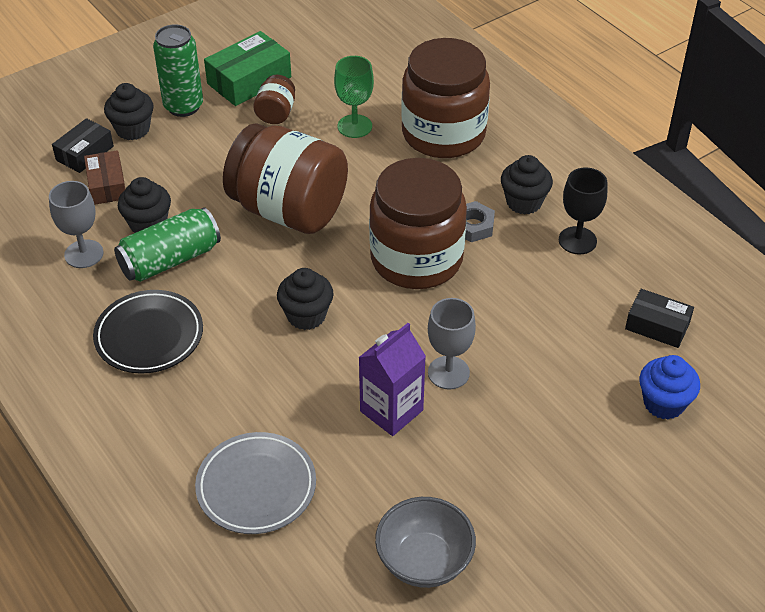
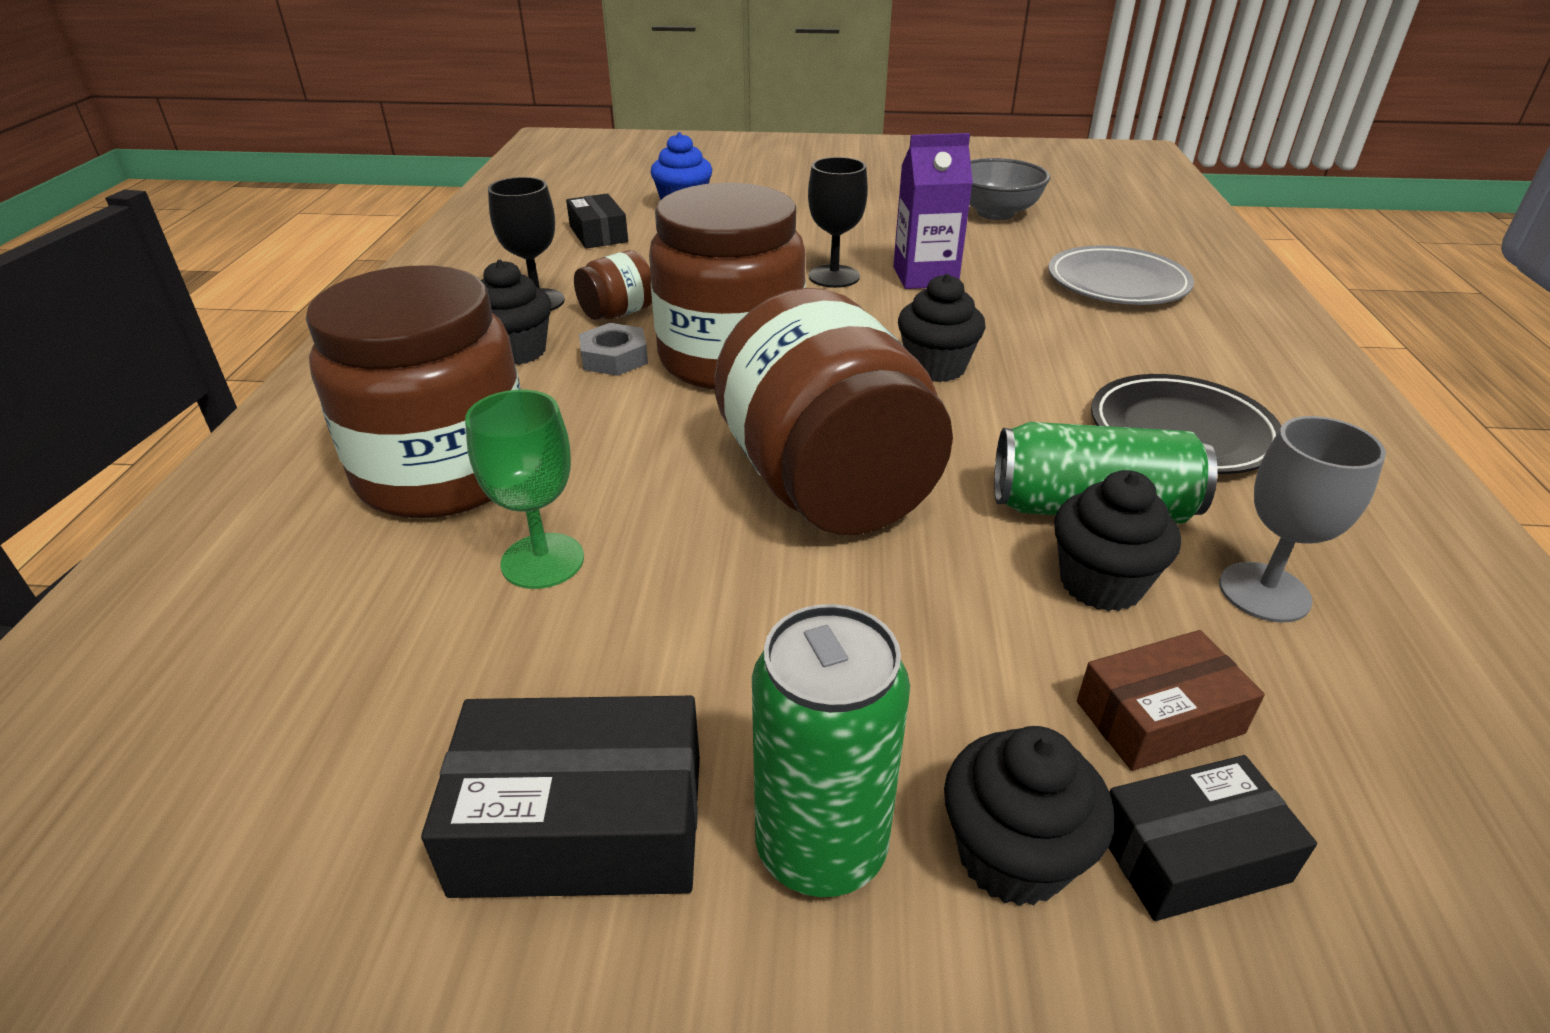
camera: 140 degrees left, 10 degrees down
brown box [84,150,125,205] -> brown box turned 45 degrees clockwise [1077,630,1265,771]
green box [204,31,291,106] -> black box [421,696,700,898]
brown jar [253,75,295,124] -> brown jar moved to [574,250,652,320]
grey goblet [428,298,476,389] -> black goblet [808,157,868,288]

